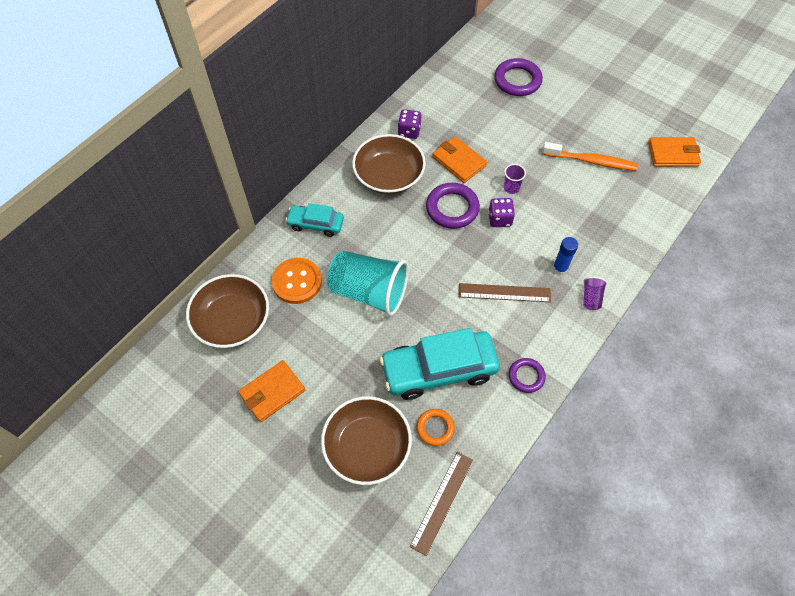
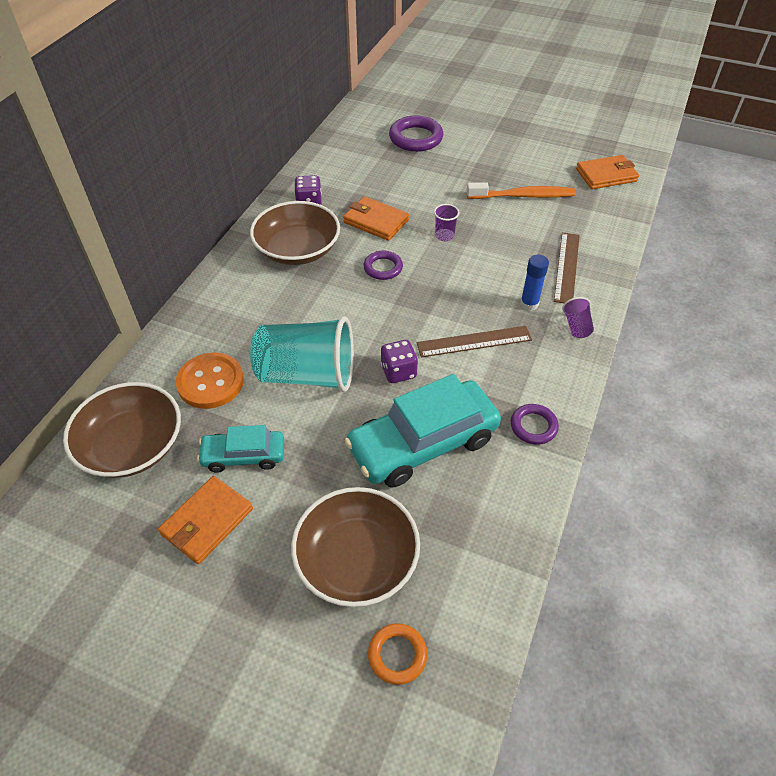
camera: 15 degrees left, 10 degrees down
turquoise car [285,203,344,237] -> turquoise car moved to [197,425,284,473]
brown ruler [410,452,473,556] -> brown ruler moved to [554,232,580,303]
orange ring [417,409,455,446] -> orange ring moved to [368,623,427,685]
purple ring [426,183,480,229] -> purple ring [363,251,403,280], size x0.60
purple dice [488,198,515,227] -> purple dice moved to [381,340,418,383]

